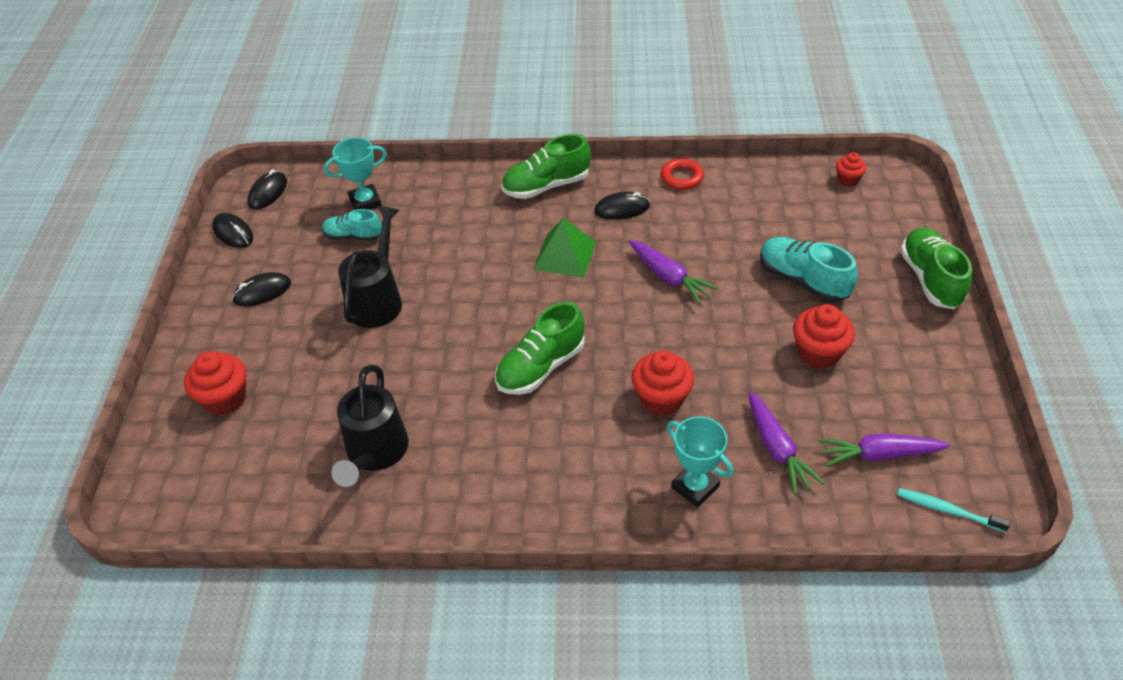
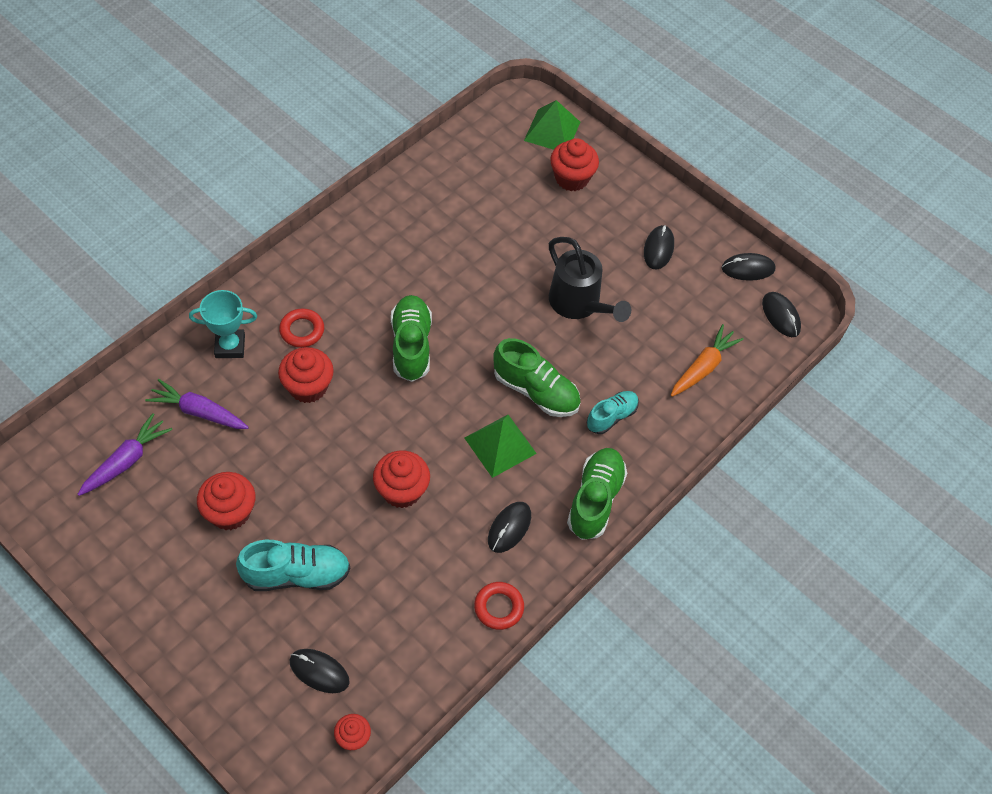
camera: 125 degrees right, 10 degrees up
turquoise shoe [322,209,382,241] -> turquoise shoe moved to [587,391,639,434]
turquoise trophy [324,137,387,210] -> orange carrot [671,324,744,397]
black watering can [331,365,409,487] -> none
purple carrot [629,240,718,304] -> red cupcake [373,450,430,508]
turquoise toothbrush [897,488,1011,532] -> none
green shoe [901,228,972,309] -> green shoe moved to [493,338,581,417]
none -> red ring [279,308,324,348]
none -> black mouse [290,649,350,693]
none -> green pyramid [524,100,580,150]

